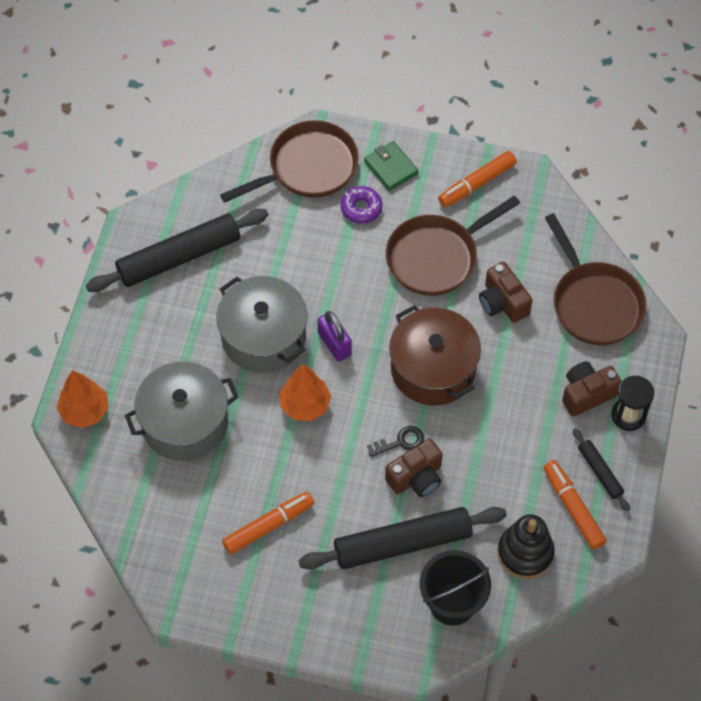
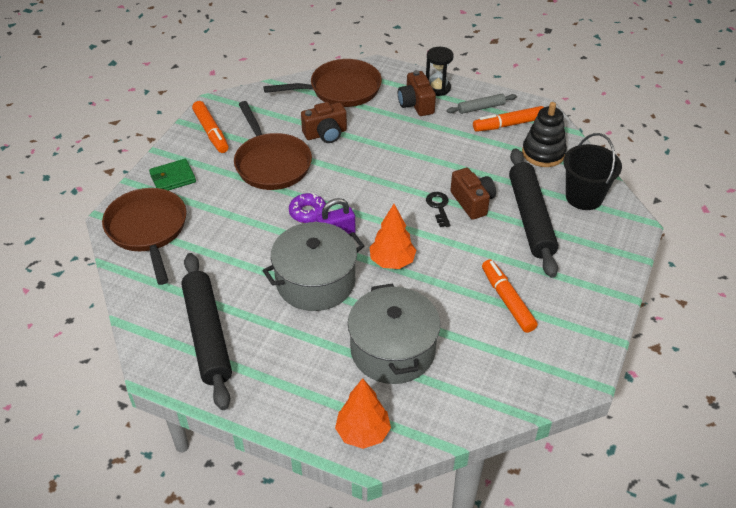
camera: 80 degrees left, 15 degrees down
purple donut [341,186,382,224] -> purple donut moved to [289,193,326,223]
brown pot [389,305,481,406] -> none
black rolling pin [573,428,630,511] -> grey rolling pin [446,94,517,114]

